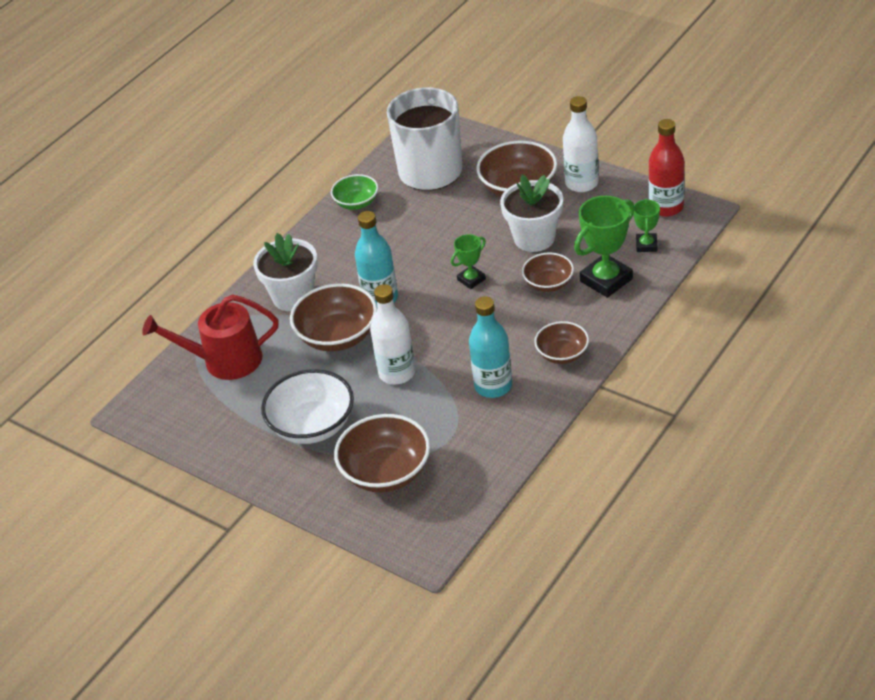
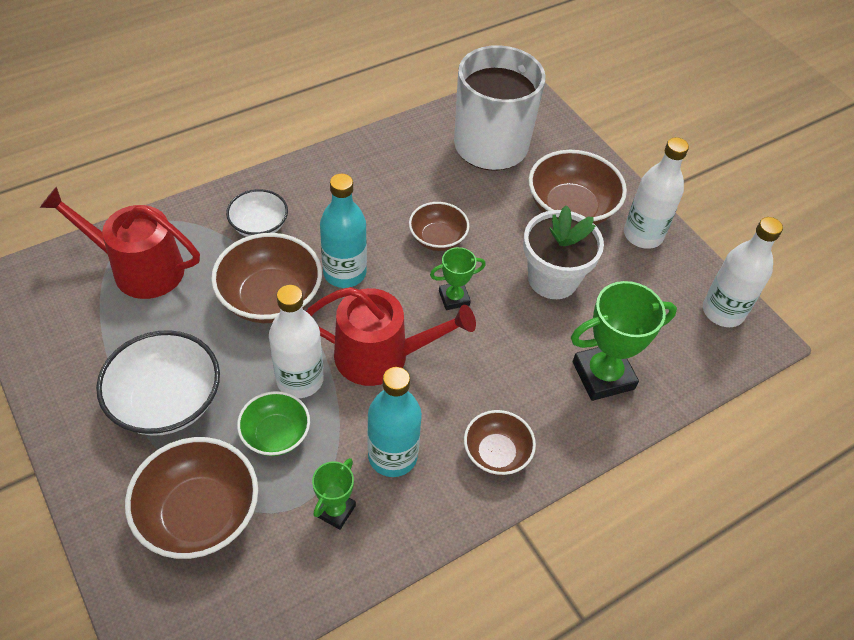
camera: 15 degrees right, 10 degrees up
white flower pot [253,233,318,311] -> white bowl [226,189,288,237]
green bowl [331,174,378,210] -> green bowl moved to [237,391,310,456]
brown bowl [522,253,574,292] -> brown bowl moved to [409,202,469,251]
green trophy [633,199,660,252] -> green trophy moved to [312,458,356,530]
red bottle [648,119,685,217] -> white bottle [703,217,783,327]
none -> red watering can [306,287,476,386]

